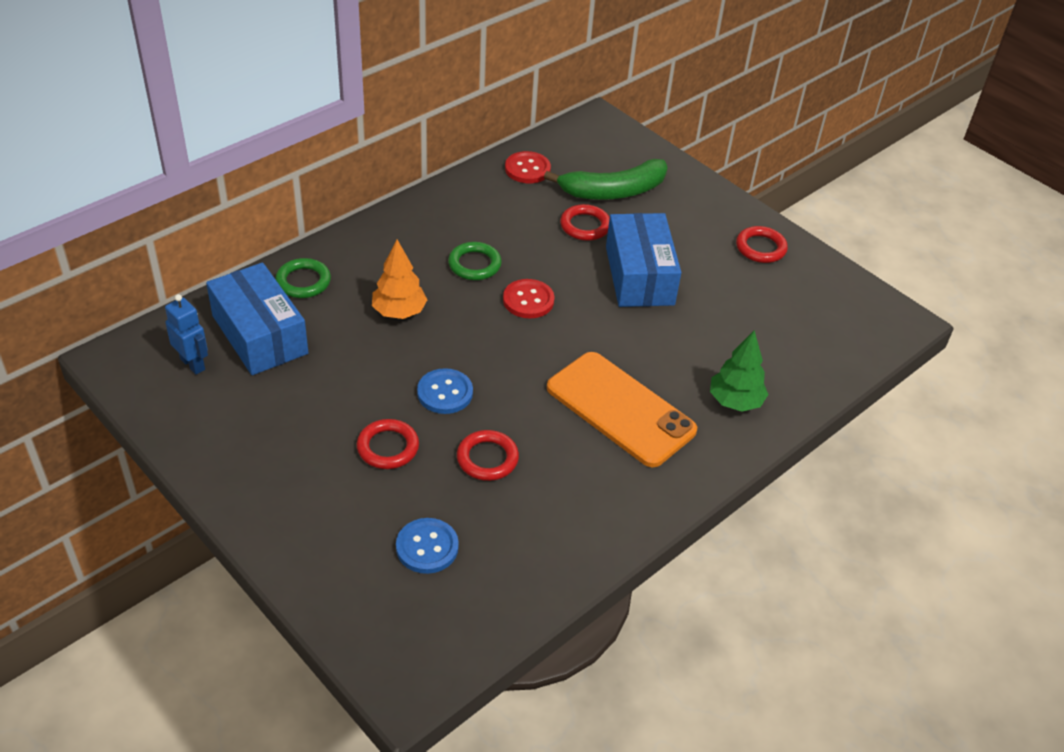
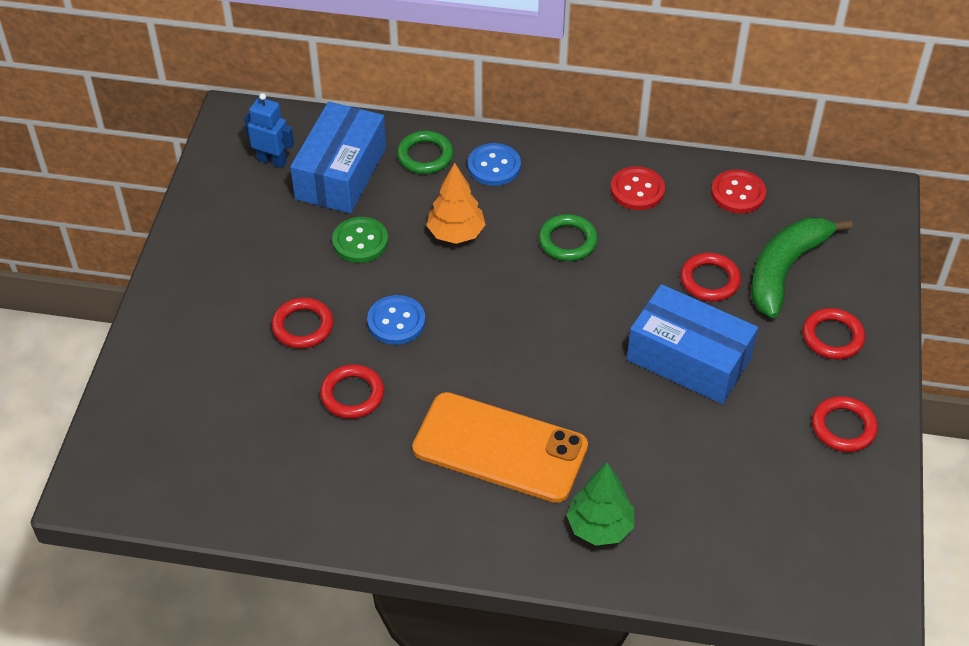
camera: 55 degrees right, 5 degrees up
blue robot [165,294,208,375] -> blue robot turned 75 degrees counterclockwise [244,93,294,168]
blue button [396,518,459,574] -> blue button moved to [468,143,521,186]
red button [503,279,554,318] -> red button moved to [611,166,665,210]
green banana [544,159,668,200] -> green banana turned 90 degrees clockwise [751,217,853,318]
orange phone [547,352,697,467] -> orange phone turned 75 degrees counterclockwise [412,392,588,503]
blue box [606,213,681,307] -> blue box turned 75 degrees clockwise [627,284,758,404]
none -> green button [332,217,388,263]
none -> red ring [802,308,865,360]

